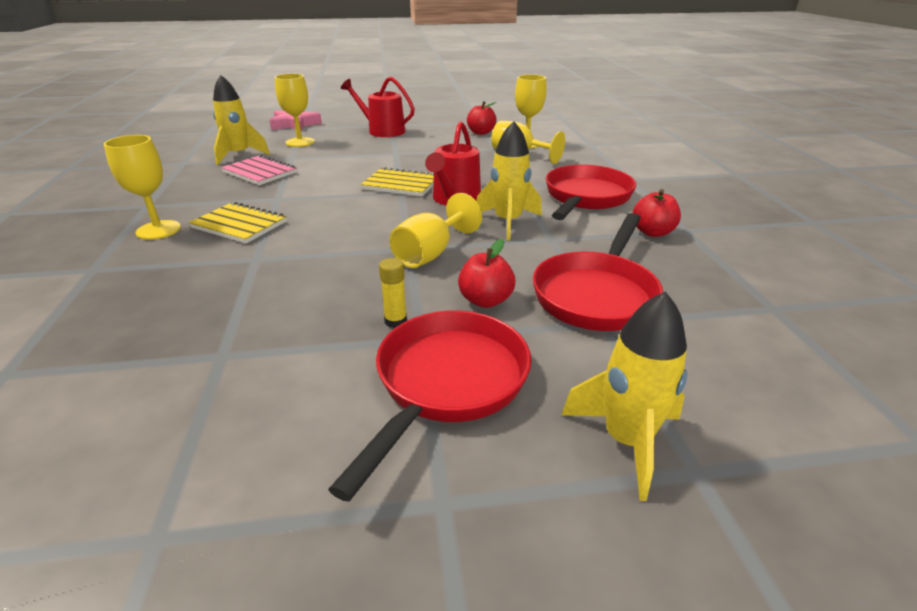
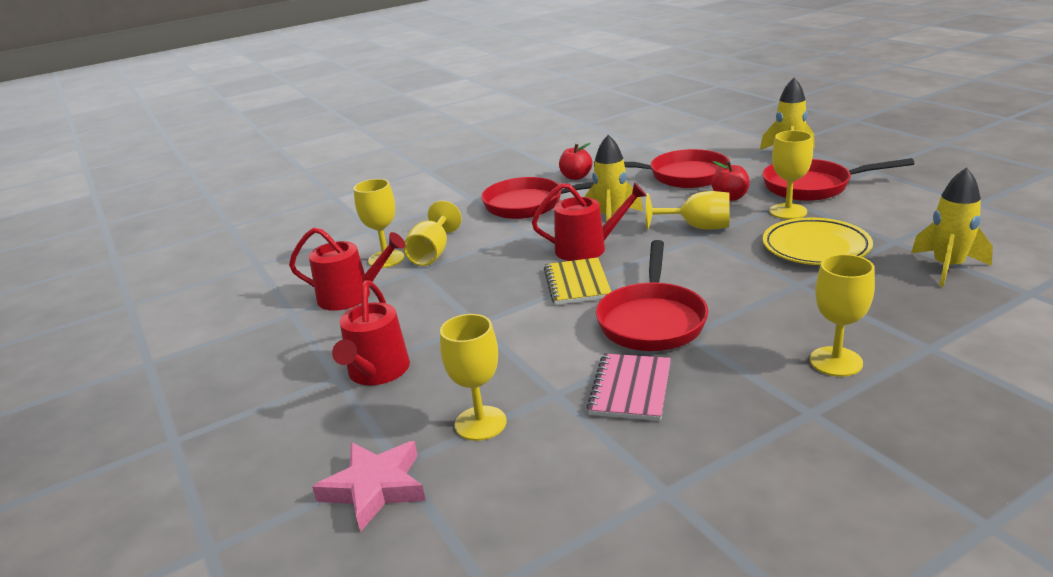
camera: 110 degrees left, 5 degrees down
yellow notebook [189,202,287,243] -> none
yellow rocket [213,75,270,165] -> yellow rocket moved to [911,167,993,287]
yellow glue stick [379,258,407,328] -> yellow goblet [770,130,813,219]
red apple [467,101,497,135] -> red watering can [289,227,405,311]
none -> red pan [596,240,708,351]
none -> yellow plate [763,217,873,265]

